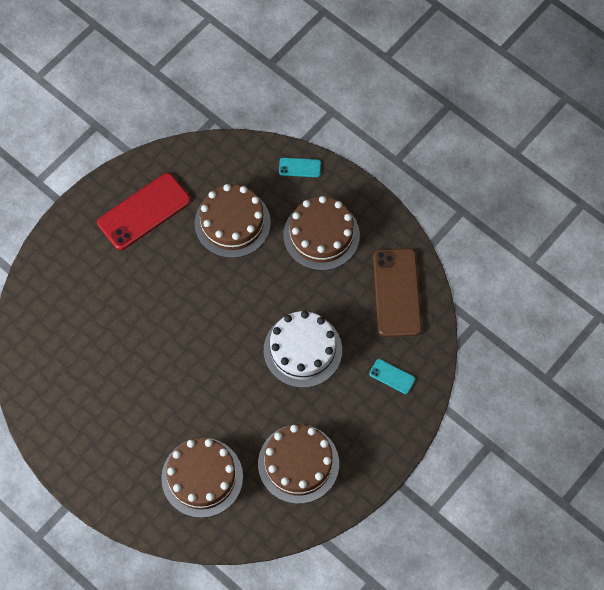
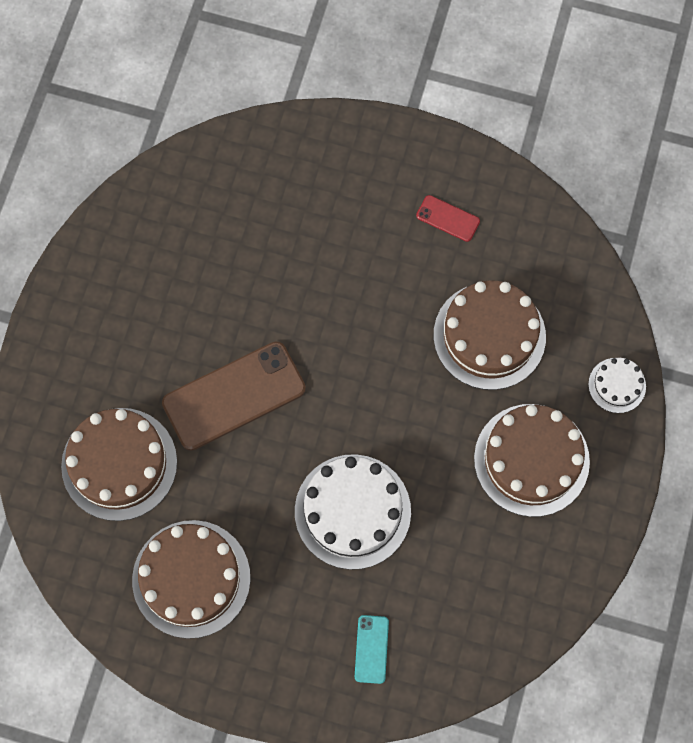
camera: 65 degrees right, 5 degrees up
red phone [97,173,191,250] -> red phone [416,195,480,242], size x0.46
turquoise phone [279,158,321,177] -> white cake [588,358,646,413]
brown phone [373,248,422,337] -> brown phone moved to [162,342,306,451]

